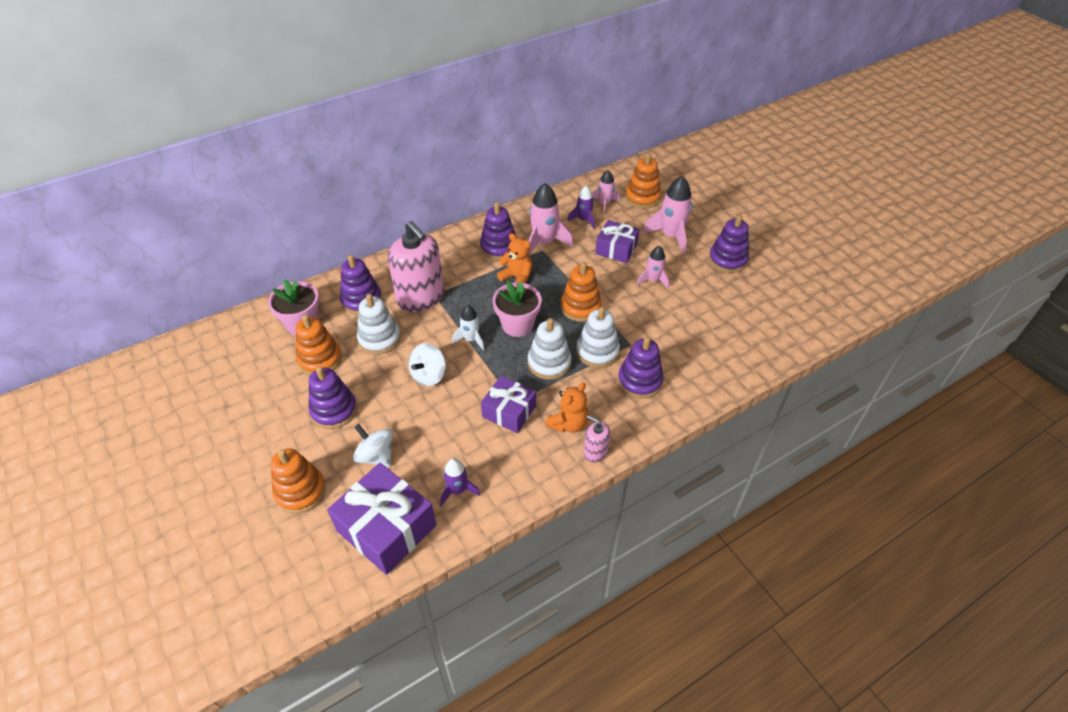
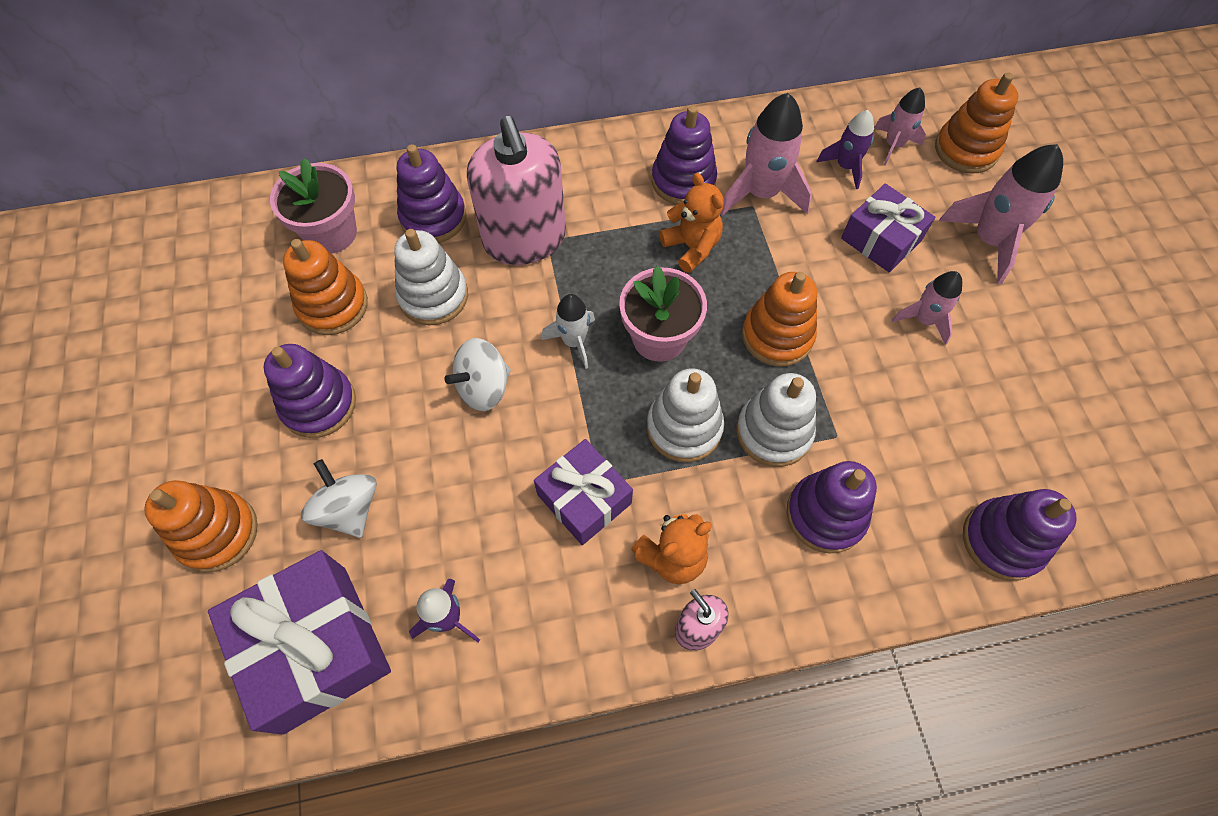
camera: 20 degrees right, 15 degrees up
purple stacking toy [709,215,749,273] -> purple stacking toy moved to [963,489,1077,581]

